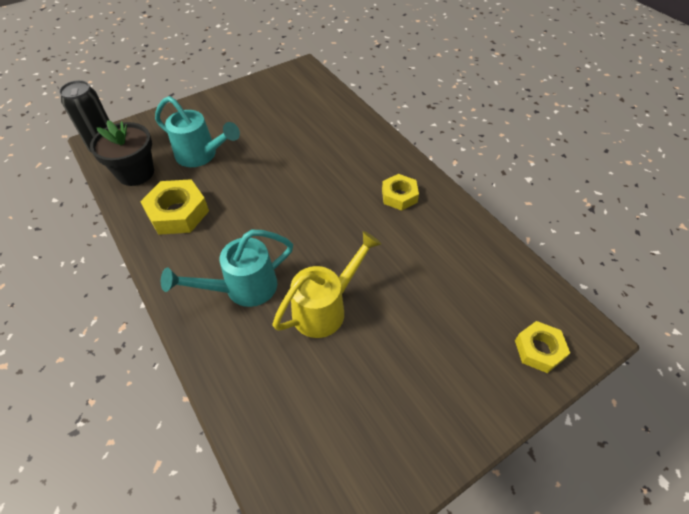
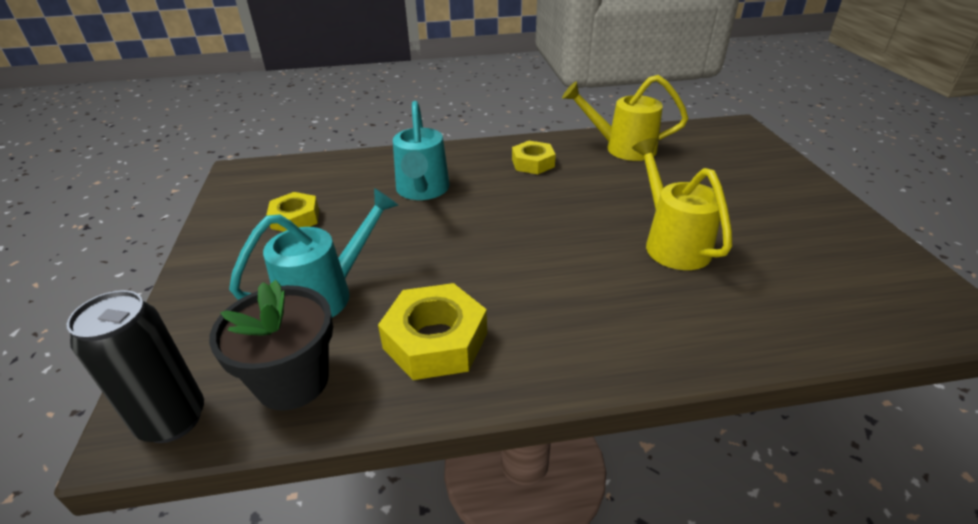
camera: 65 degrees left, 15 degrees down
turquoise watering can [161,230,293,307] -> turquoise watering can moved to [393,101,450,200]
yellow nut [515,321,570,373] -> yellow nut moved to [266,192,319,232]
none -> yellow watering can [562,75,688,161]

